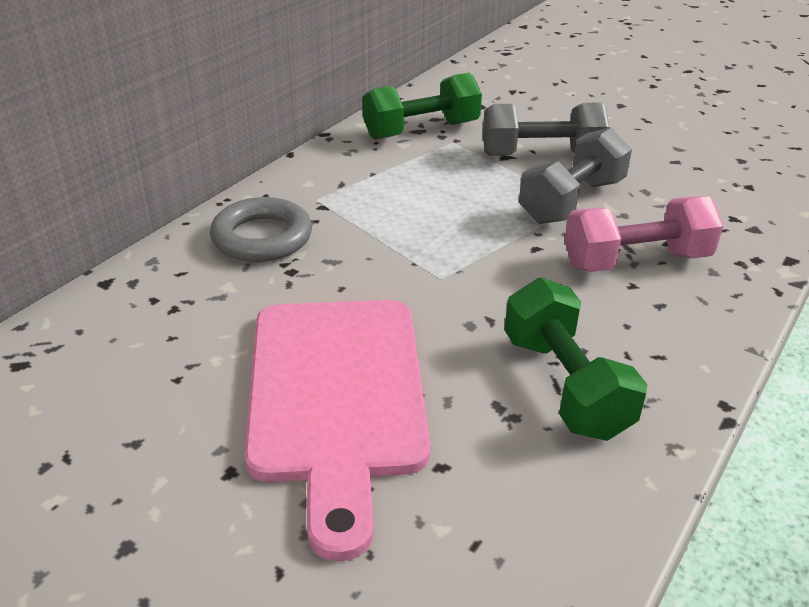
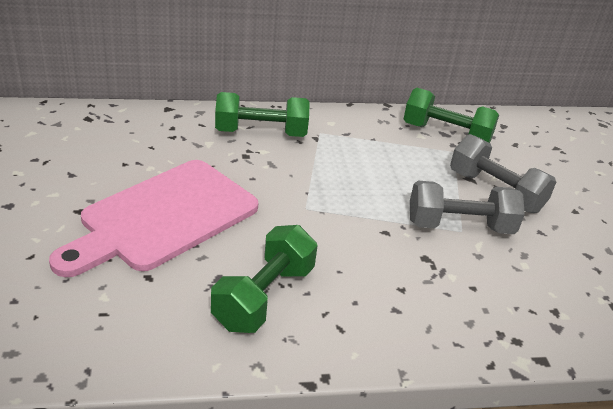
camera: 45 degrees right, 0 degrees up
grey ring [210,197,312,262] -> green dumbbell [215,92,310,137]
pink dumbbell [564,196,723,272] -> none

